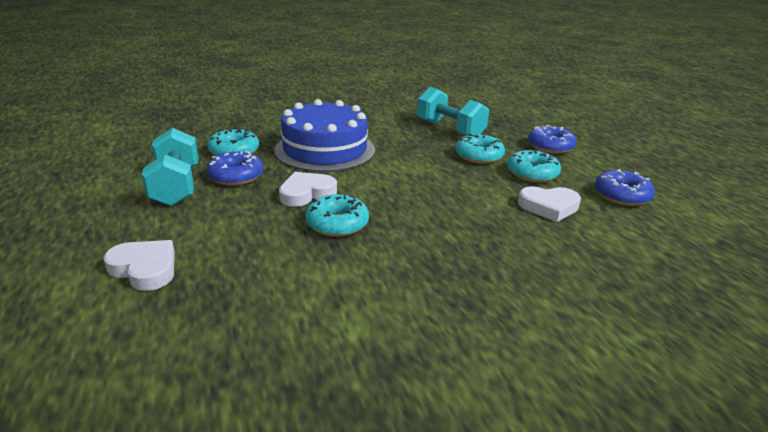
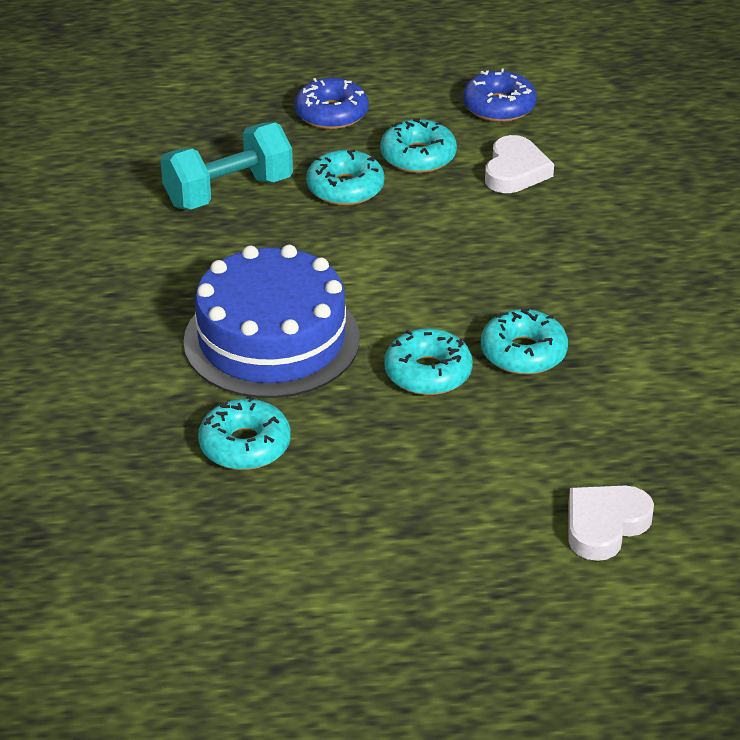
camera: 75 degrees left, 10 degrees up
turquoise dumbbell [142,128,199,206] -> none
blue donut [206,151,263,186] -> none
white heart [279,172,337,207] -> turquoise donut [384,328,473,395]

